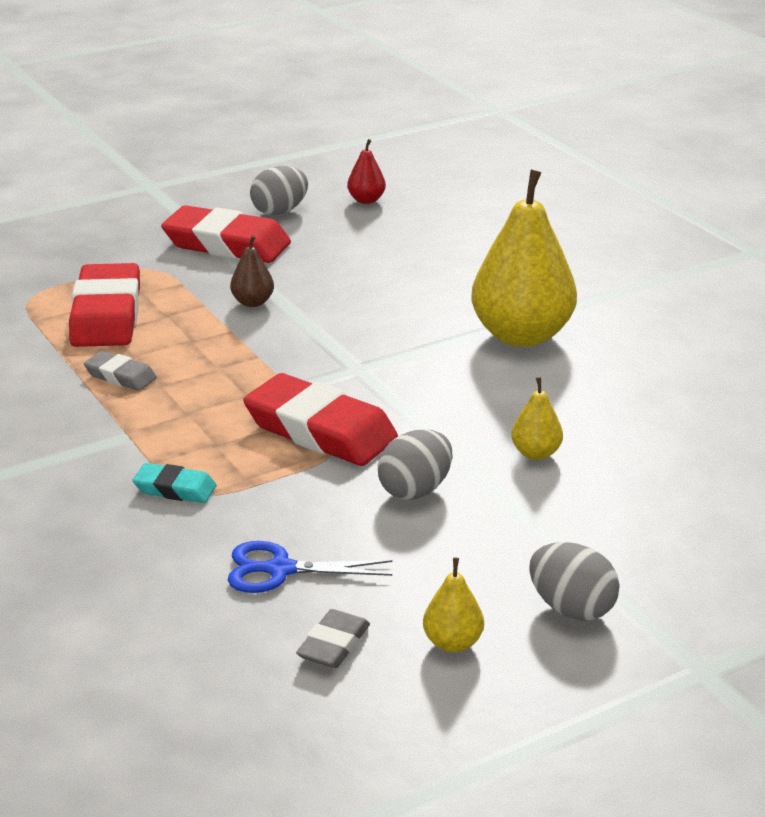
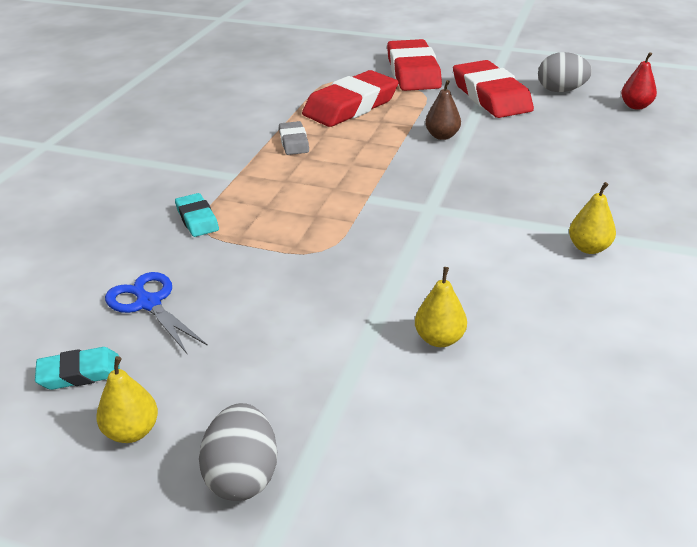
camera: 50 degrees right, 5 degrees up
red eraser [243,373,398,466] -> red eraser moved to [387,39,442,91]
grey eraser [296,609,370,668] -> turquoise eraser [35,347,120,390]
grey egg [378,429,453,500] -> none
yellow pear [471,170,577,347] -> yellow pear [569,182,616,254], size x0.44

